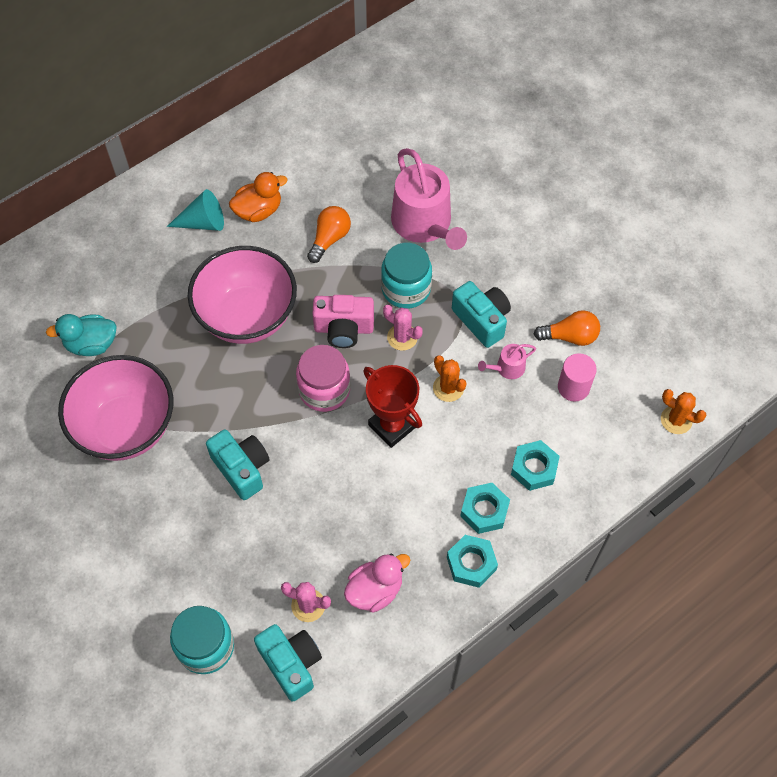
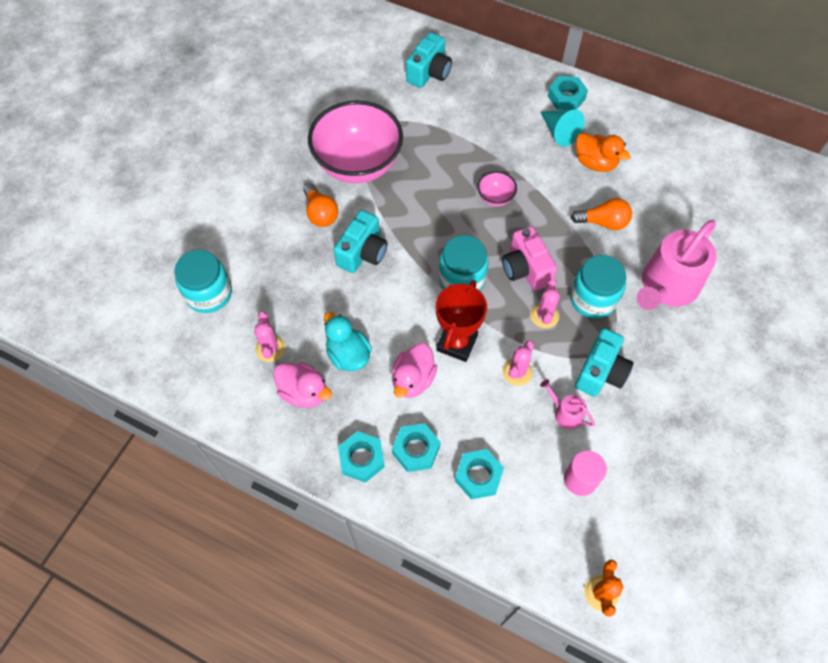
camera: 65 degrees right, 0 degrees up
turquoise duck [46,314,117,356] -> turquoise duck moved to [324,312,372,371]
pink bowl [188,246,297,344] -> pink bowl [477,171,517,207], size x0.42
turquoise camera [254,624,322,702] -> turquoise camera moved to [406,32,452,88]
pink jar [296,345,350,412] -> turquoise jar [439,235,488,291]
orange cactus [433,355,467,402] -> pink cactus [502,341,534,386]
orange light bulb [534,310,600,346] -> orange light bulb moved to [303,183,338,227]
none -> pink duck [392,343,437,398]
none -> turquoise nut [548,76,588,110]

